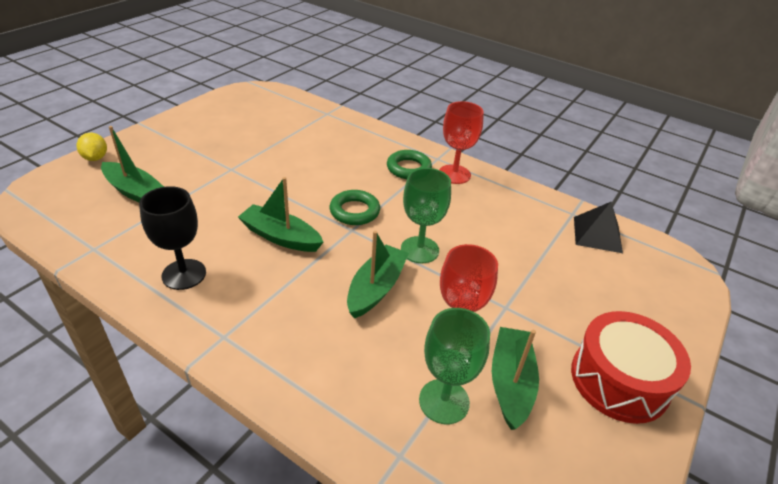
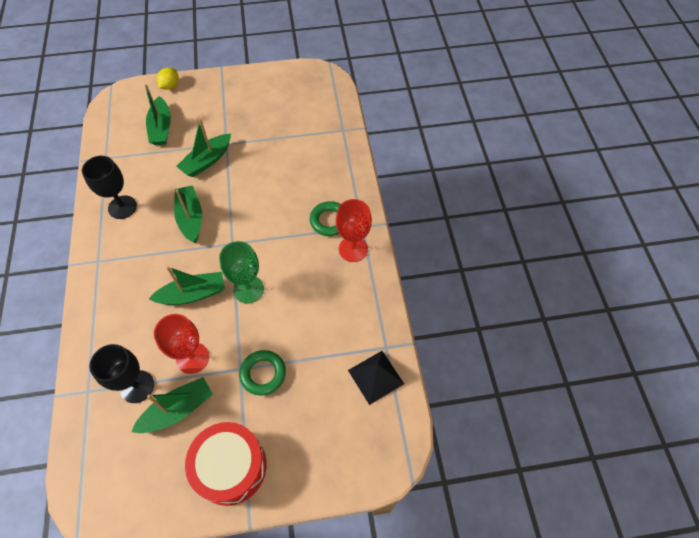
camera: 50 degrees right, 20 degrees up
green ring [330,190,380,225] -> green ring moved to [239,350,286,396]
green goblet [419,308,490,424] -> black goblet [89,344,154,403]
none -> green boat [176,119,231,177]

